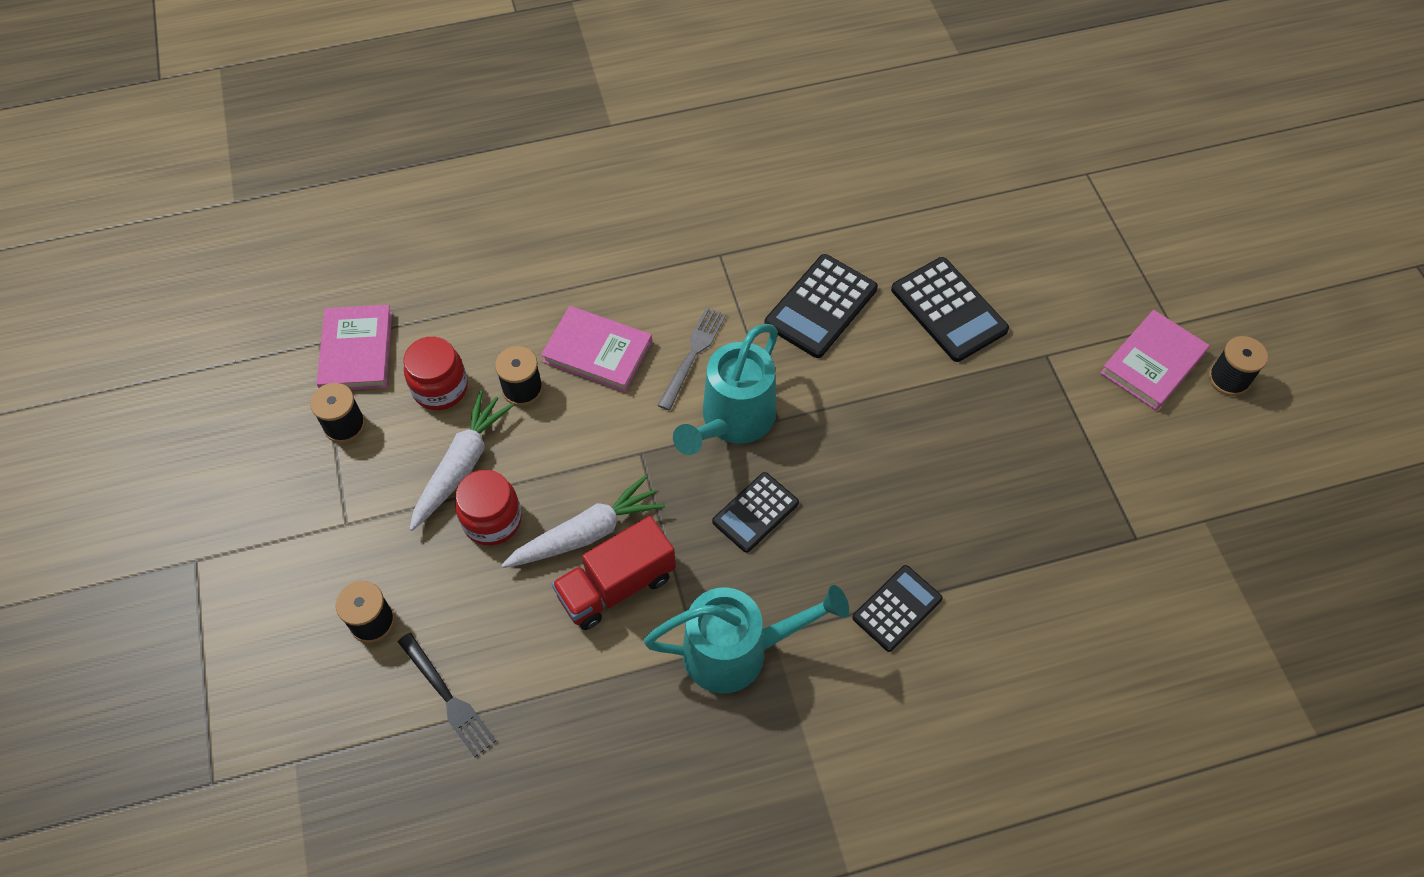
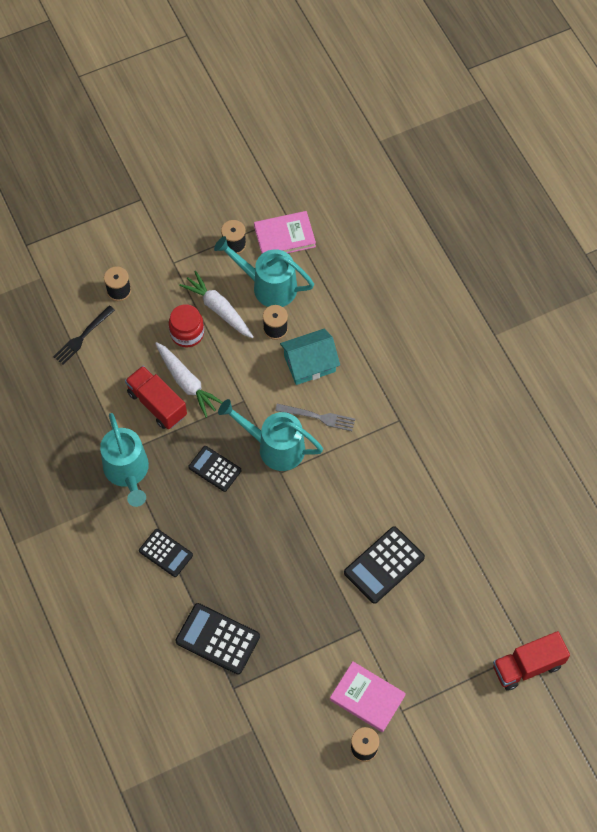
camera: 80 degrees right, 5 degrees up
red jar [403,337,468,410] -> turquoise watering can [214,236,314,307]
white carrot [409,390,514,531] -> white carrot turned 150 degrees counterclockwise [179,271,254,338]
pink book [541,306,652,392] -> turquoise house [280,329,340,385]
black calculator [764,254,878,358] -> black calculator moved to [175,603,260,674]
none -> red truck [493,631,570,691]

